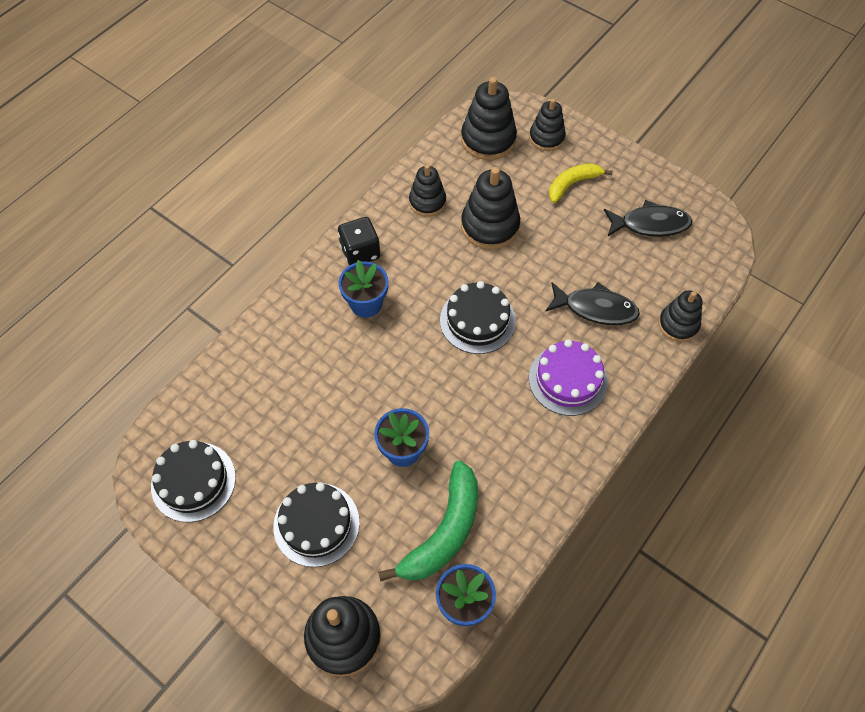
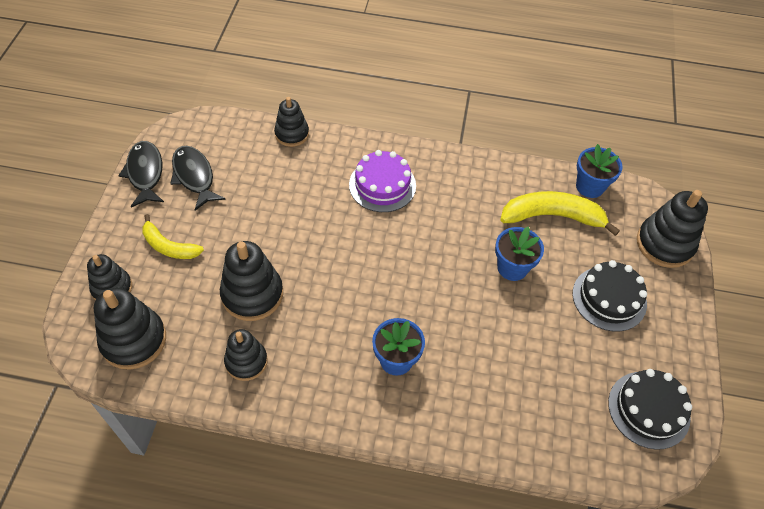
camera: 120 degrees left, 5 degrees down
black dice [338,217,380,265] -> none
green banana [378,460,478,582] -> yellow banana [500,191,620,236]
black cake [440,281,516,354] -> none
black fish [545,282,640,325] -> black fish moved to [118,141,164,208]

